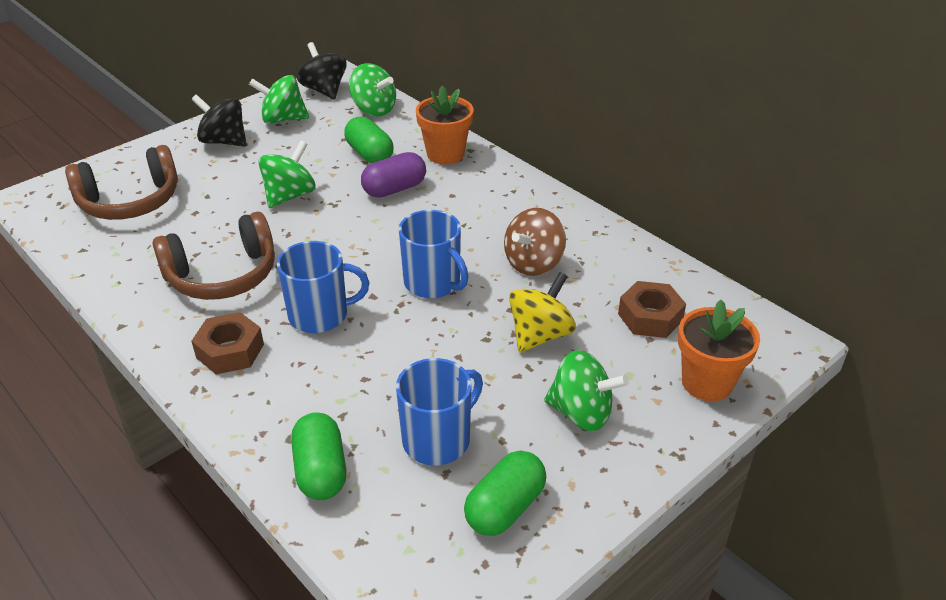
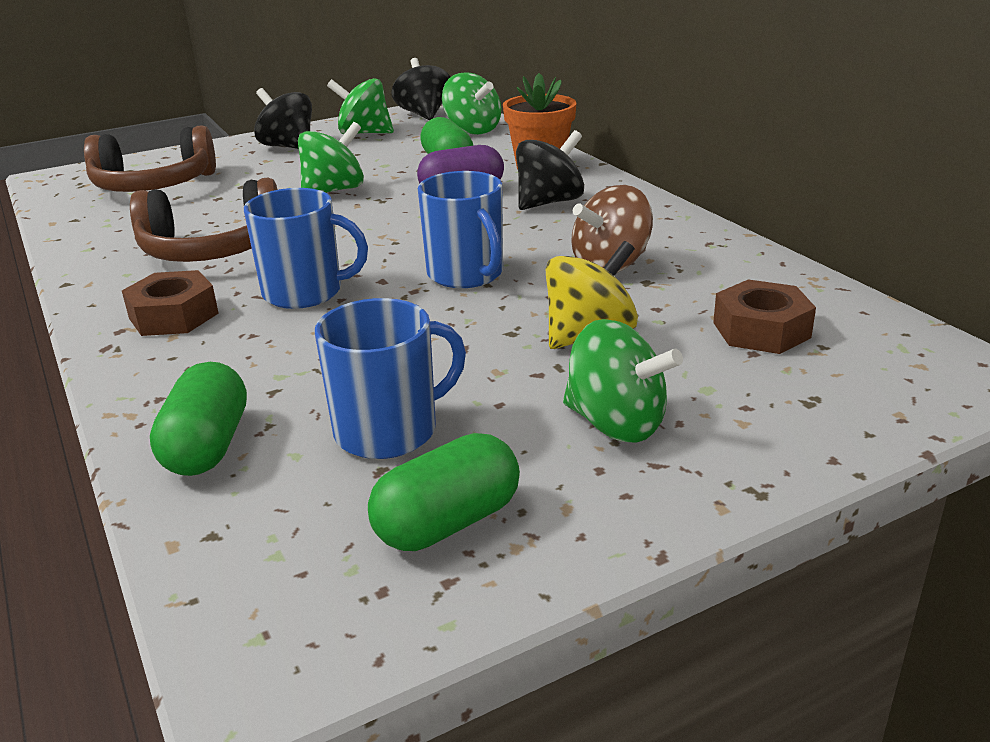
camera: 15 degrees right, 10 degrees down
orange flower pot [678,300,760,401] -> none
none -> black spinning top [516,130,584,210]

